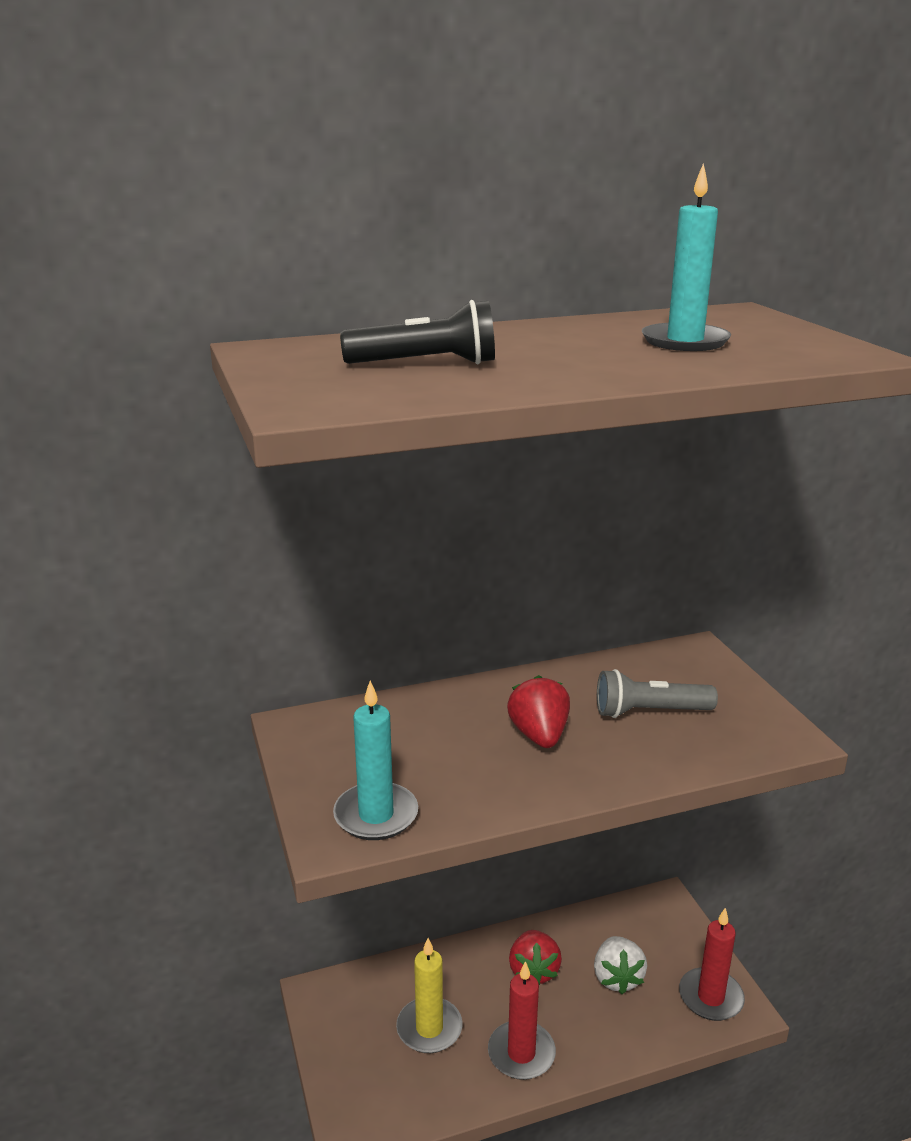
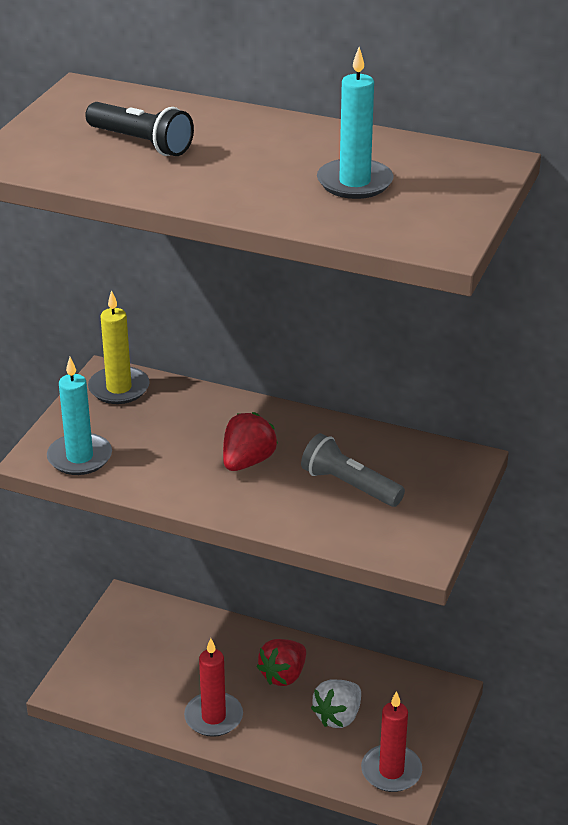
camera: 40 degrees right, 10 degrees up
yellow candle [396,938,463,1053] -> yellow candle moved to [88,290,150,404]

